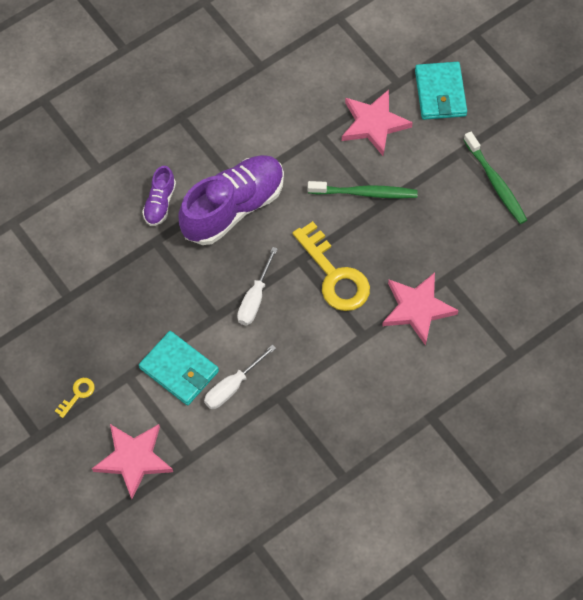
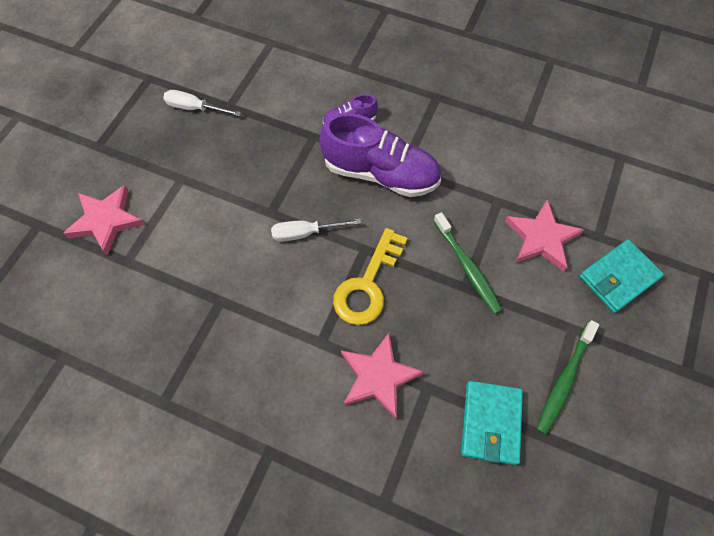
camera: 60 degrees right, 0 degrees up
yellow key [55,378,95,418] -> none
turquoise wallet [139,331,219,406] -> turquoise wallet moved to [461,381,523,465]
white screwdriver [204,344,276,409] -> white screwdriver moved to [163,90,241,116]

